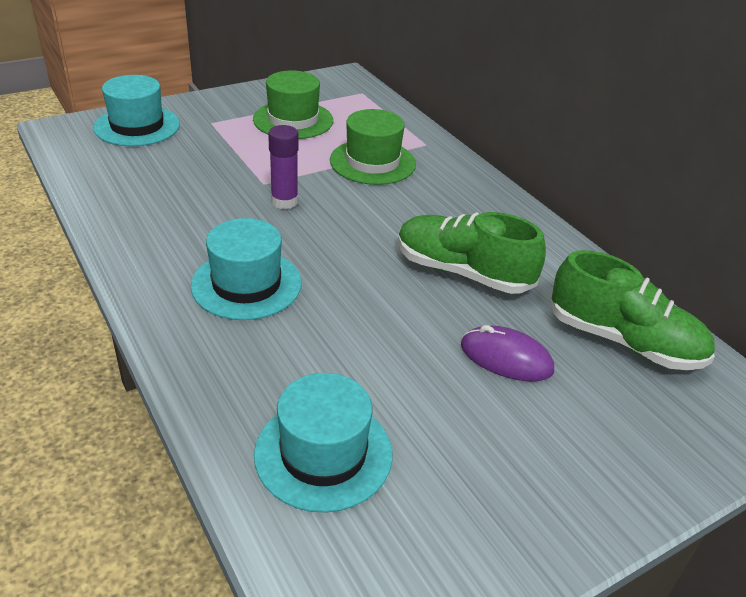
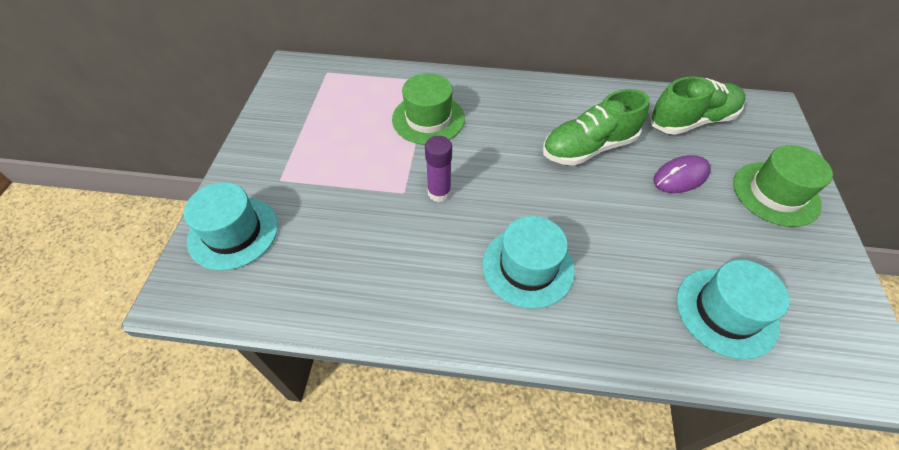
camera: 50 degrees left, 15 degrees up
green hat [253,70,333,139] -> green hat moved to [733,145,833,227]

